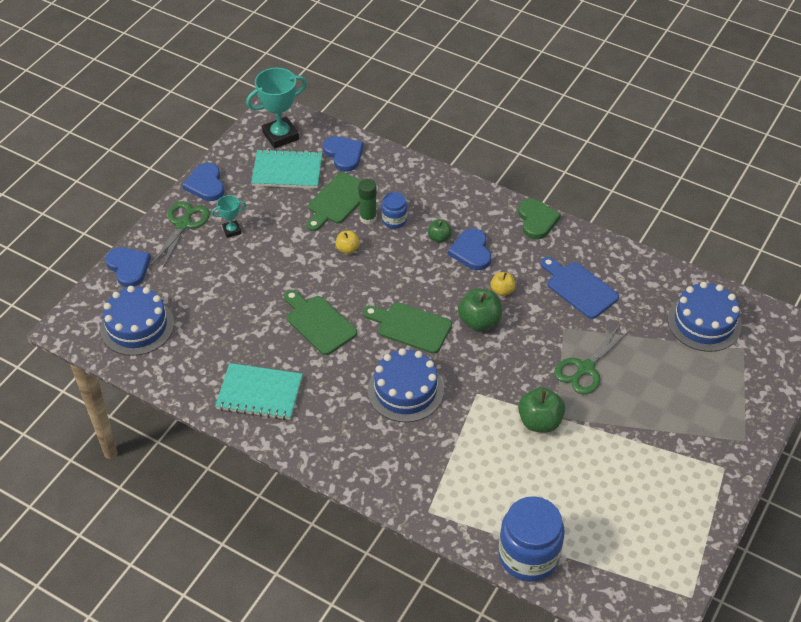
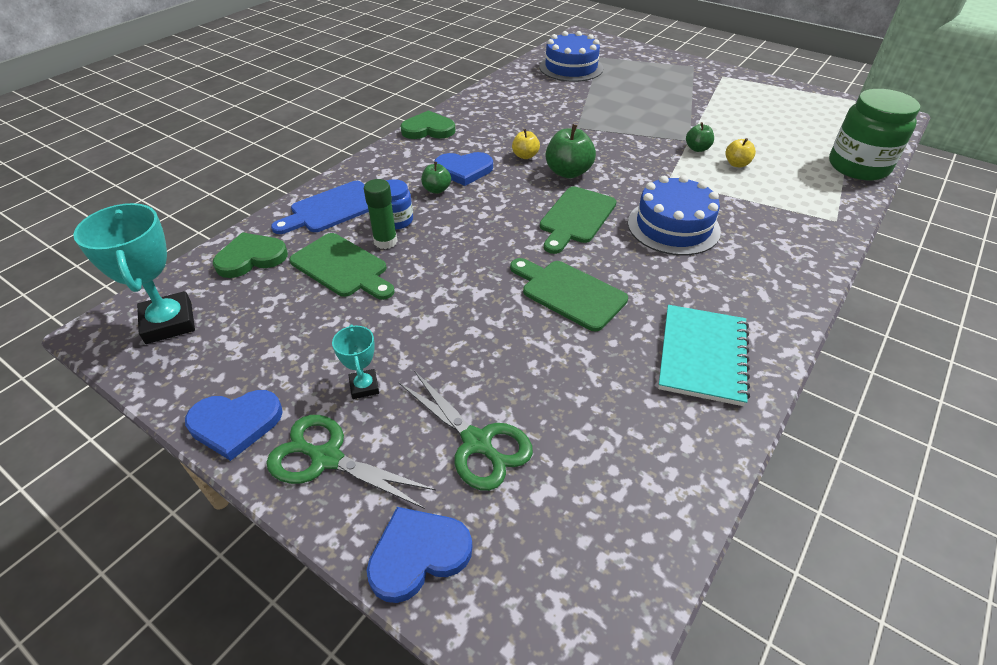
camera: 85 degrees left, 5 degrees down
blue cake [100,286,174,356] -> none
turquoise notebook [251,149,322,188] -> none
green cutting board [284,290,357,355] -> green cutting board turned 75 degrees clockwise [510,258,628,331]
blue heart [323,136,364,172] -> green heart [213,232,288,278]
yellow apple [336,230,360,254] -> yellow apple moved to [725,138,756,167]
blue jar [498,496,565,582] -> green jar [829,89,920,180]
green apple [518,387,565,433] -> green apple [686,122,714,152], size x0.59
blue cutting board [541,257,619,319] -> blue cutting board moved to [271,181,369,234]
green scissors [554,326,629,394] -> green scissors moved to [398,371,533,491]

